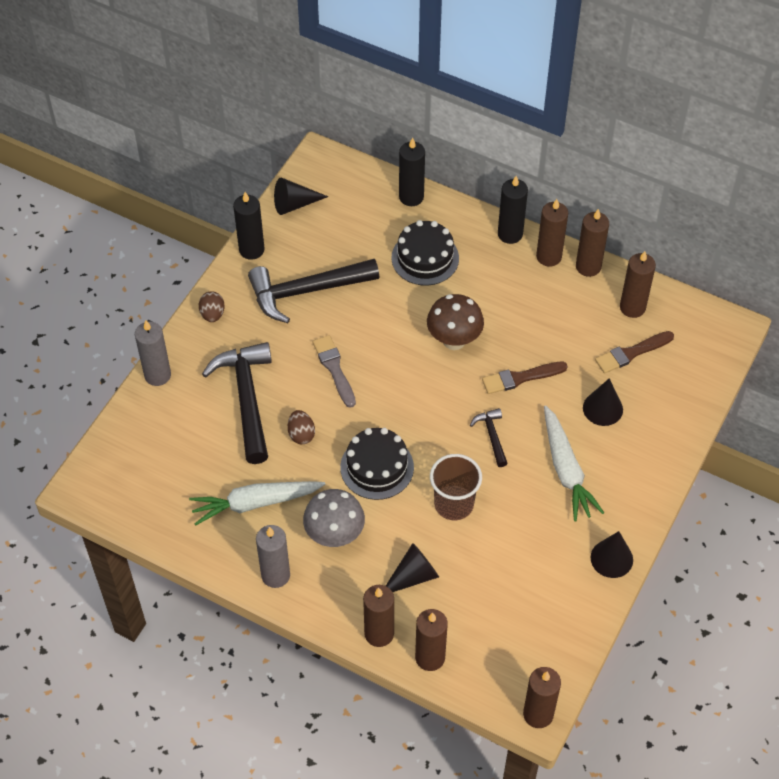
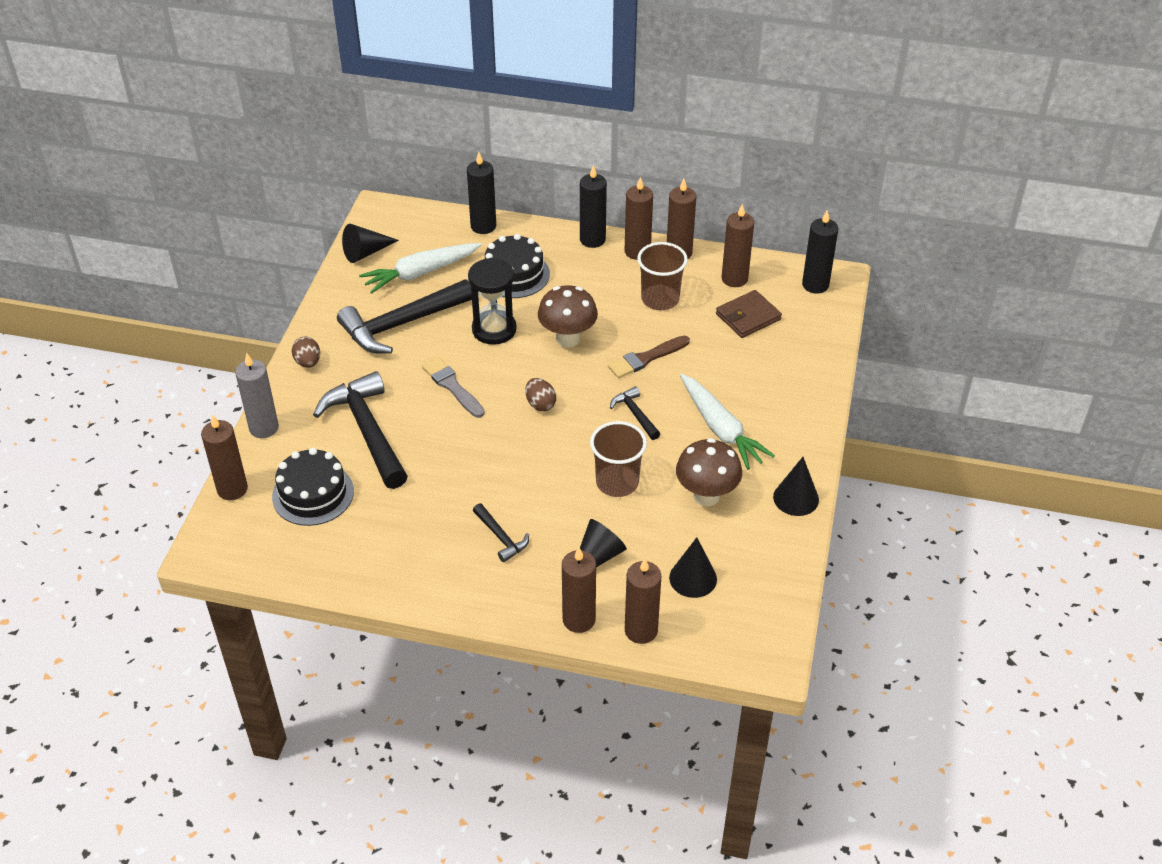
camera: 15 degrees left, 10 degrees down
white carrot [189,481,325,525] -> white carrot moved to [359,243,482,294]
black candle [233,192,265,260] -> black candle moved to [802,211,838,294]
grey candle [256,525,290,588] -> none
brown egg [288,410,315,444] -> brown egg moved to [525,378,556,411]
grey mushroom [303,489,365,547] -> black hammer [473,503,529,562]
black cake [340,428,414,500] -> black cake moved to [272,448,354,526]
brown candle [523,667,561,728] -> brown candle moved to [201,414,248,500]
black cone [583,378,623,426] -> black cone moved to [669,537,717,598]
brown brush [595,331,674,373] -> brown wallet [716,290,782,338]
none -> black hourglass [468,258,516,345]
none -> brown cup [637,242,688,310]
none -> brown mushroom [676,438,742,506]

